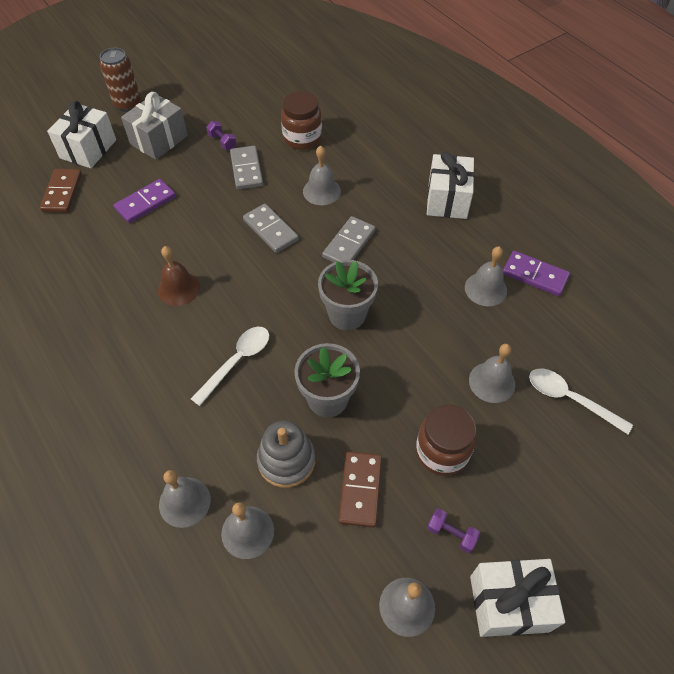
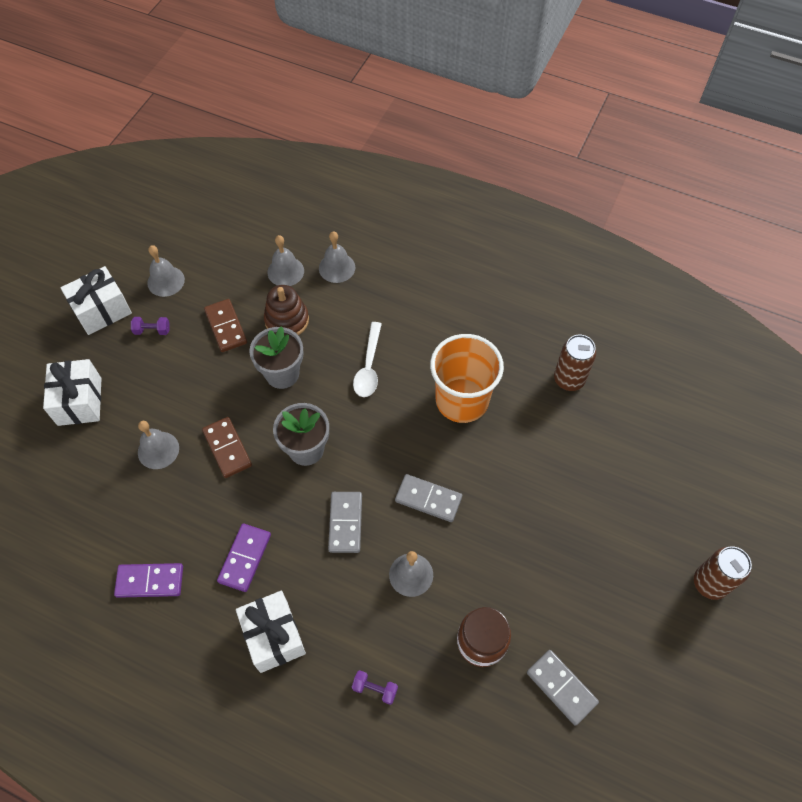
camera: 150 degrees right, 5 degrees up
brown domino [40,169,82,213] -> brown domino moved to [202,417,252,478]
white gift [47,101,116,168] -> white gift moved to [43,359,101,426]
purple domino [114,179,176,223] -> purple domino moved to [217,523,271,592]
grey gift [121,92,188,160] -> none
brown bell [158,246,200,306] -> orange cup [430,334,504,423]
purple dumbbell [206,121,236,150] -> purple dumbbell moved to [352,670,398,705]
grey domino [230,146,263,190] -> grey domino moved to [527,650,599,726]
grey stacking toy [257,420,315,488] -> brown stacking toy [264,285,309,335]
brown jar [416,405,476,476] -> none
grey bell [465,247,507,306] -> none
white spoon [529,369,633,434] -> none
none -> brown can [554,335,596,391]

